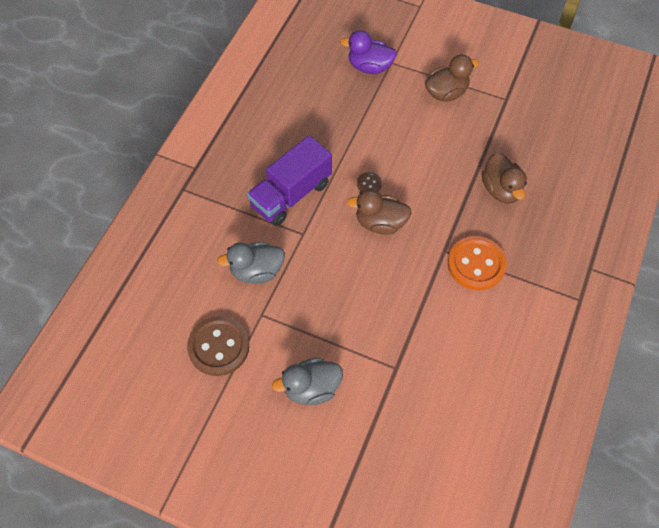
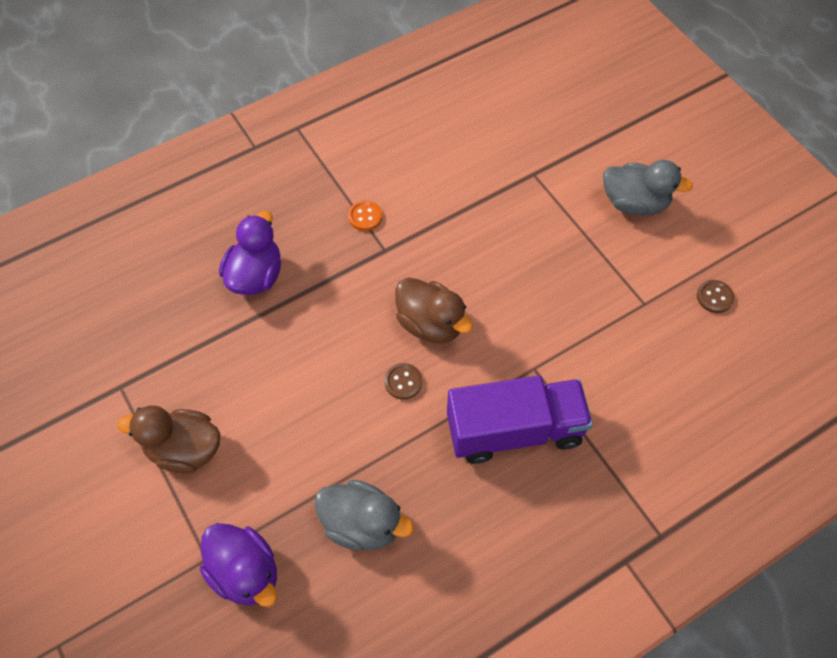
camera: 145 degrees left, 0 degrees up
brown button [187,316,249,376] -> brown button [697,280,734,313], size x0.45
grey duck [217,242,285,283] -> grey duck moved to [314,480,414,551]
orange button [448,236,507,290] -> orange button [348,200,382,231], size x0.45
brown duck [482,152,527,204] -> purple duck [219,211,281,295]

